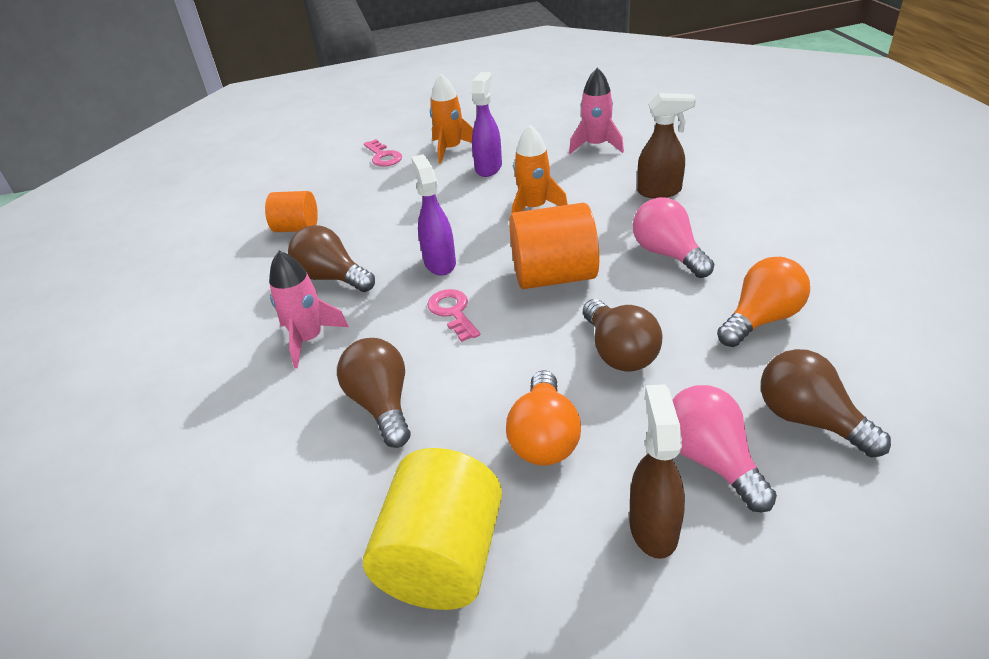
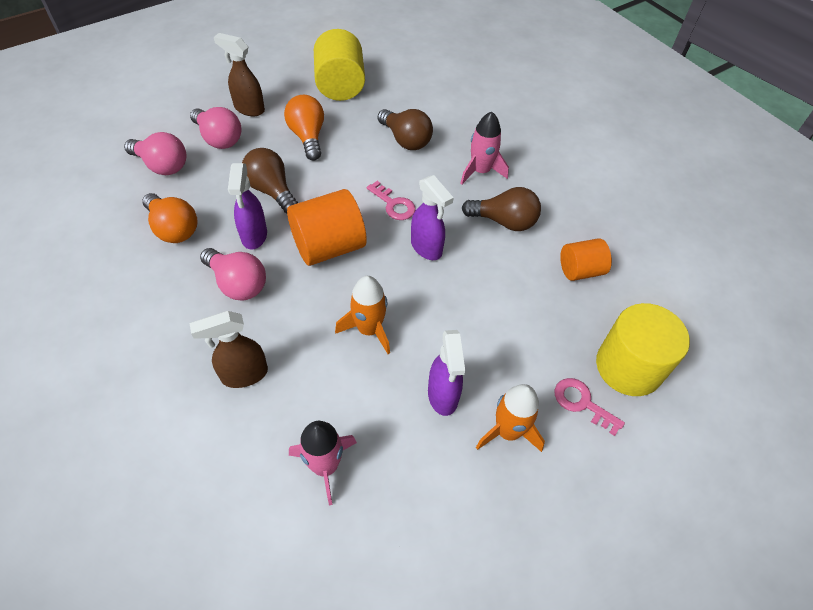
camera: 155 degrees right, 15 degrees up
brown spray bottle [629,384,685,559] -> brown spray bottle turned 135 degrees clockwise [214,33,265,116]
orange light bulb [717,257,810,347] -> orange light bulb turned 75 degrees counterclockwise [142,193,198,243]
brown light bulb [761,349,891,458] -> pink light bulb [124,132,186,175]
none -> purple spray bottle [228,163,267,250]
none -> yellow cylinder [596,303,690,396]

